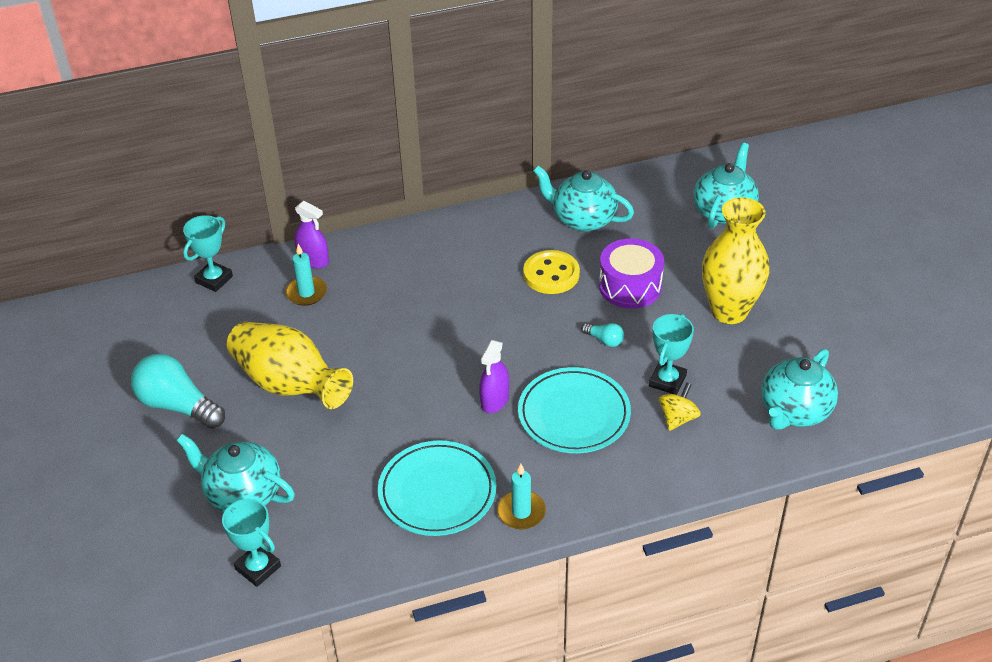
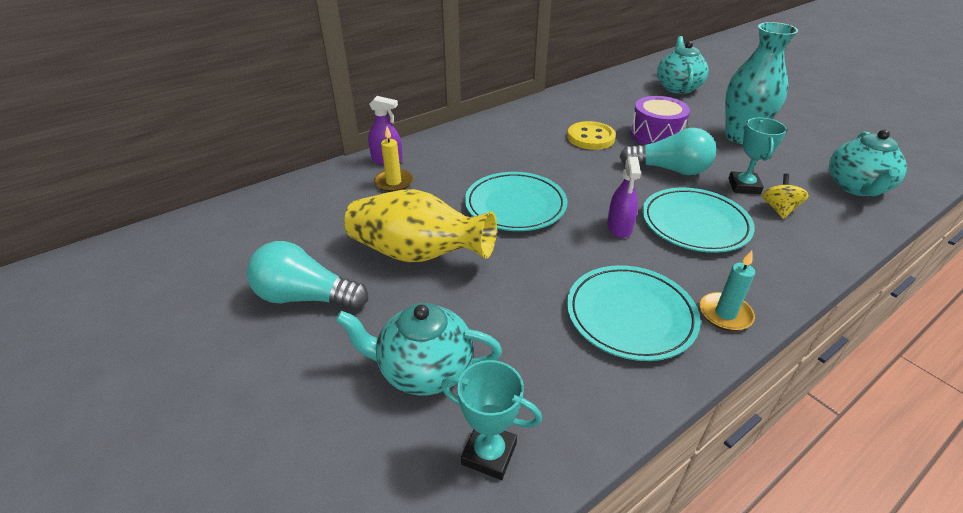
camera: 20 degrees left, 5 degrees down
turquoise trophy [183,215,233,292] -> none
turquoise candle [285,244,327,306] -> yellow candle [374,127,413,192]
turquoise teapot [533,166,634,232] -> none
turquoise light bulb [581,323,624,347] -> turquoise light bulb [620,128,716,175], size x2.20
yellow vase [702,197,769,324] -> turquoise vase [725,22,798,144]
none -> turquoise plate [465,172,567,231]

